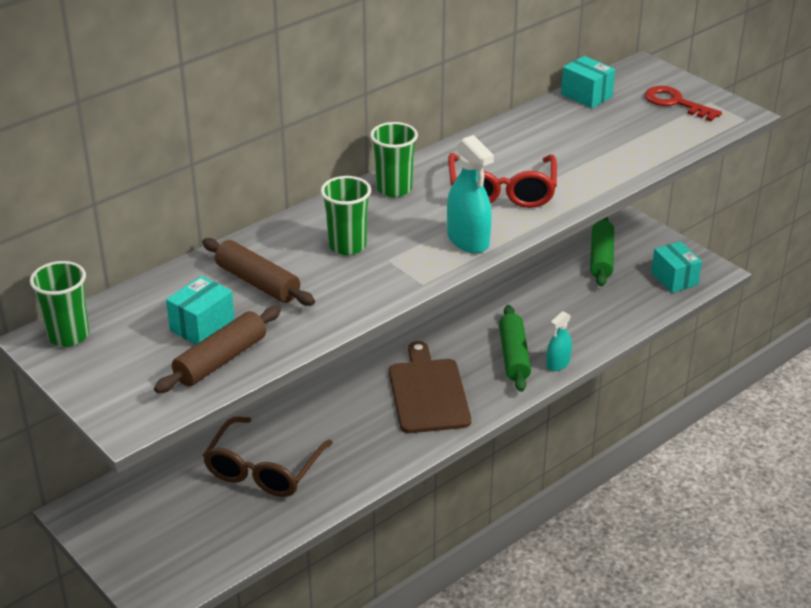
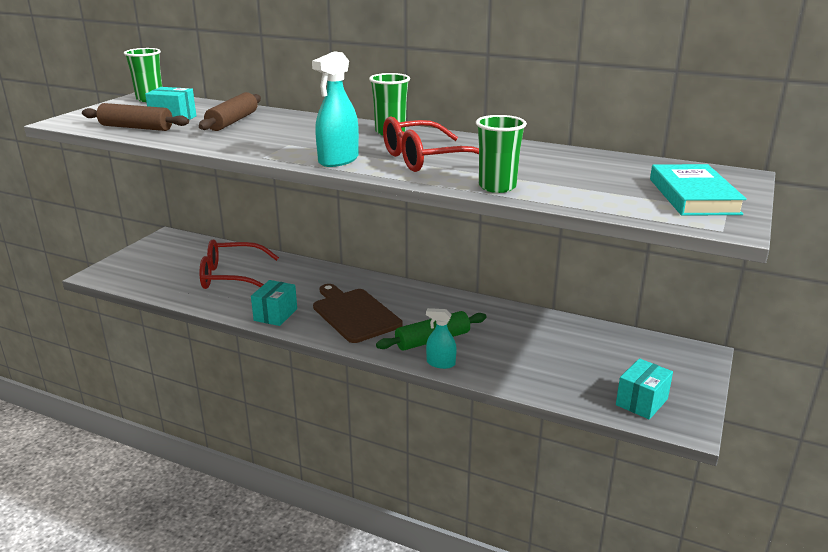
camera: 65 degrees right, 10 degrees down
brown glasses [203,416,333,497] -> red glasses [199,240,279,289]
green cup [321,176,371,255] -> green cup moved to [476,115,527,193]
brown cutting board [389,341,471,433] -> brown cutting board turned 90 degrees counterclockwise [313,284,403,343]
turquoise box [561,56,615,108] -> turquoise box moved to [251,280,297,326]
green rolling pin [590,217,614,287] -> none
red key [645,86,722,121] -> turquoise book [650,164,747,216]

